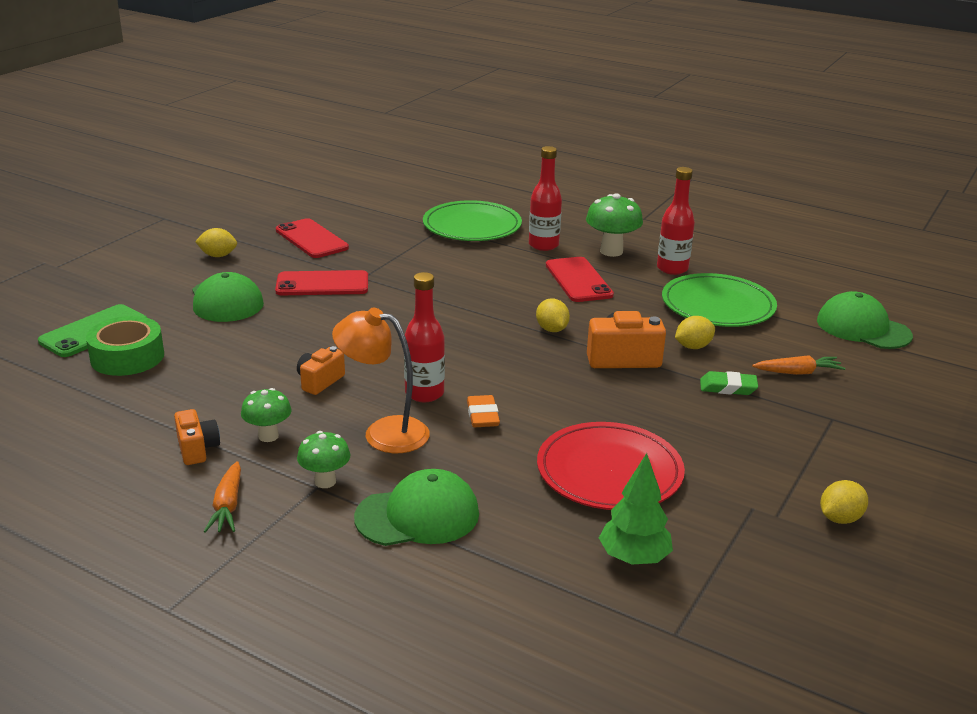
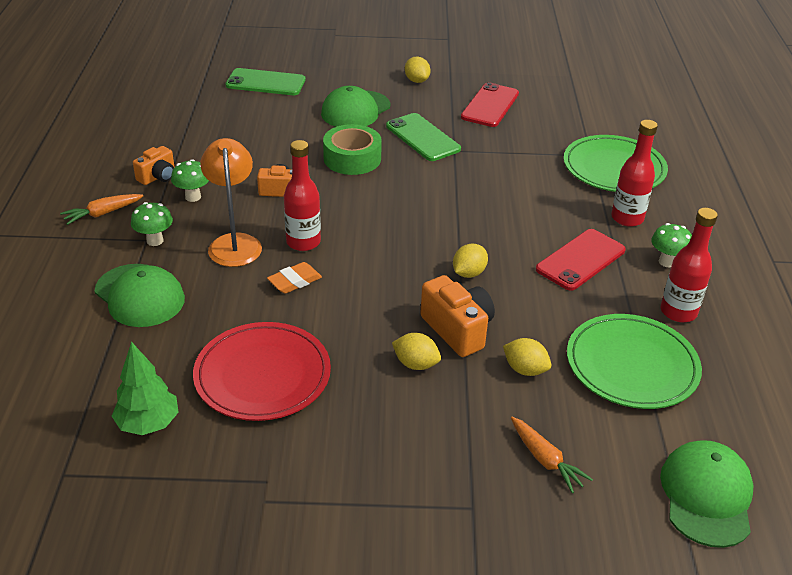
camera: 60 degrees right, 10 degrees up
green tape [86,316,164,376] -> green tape moved to [323,124,382,175]
red phone [275,270,368,295] -> green phone [386,113,461,161]
green mushroom [586,193,643,257] -> green mushroom [651,223,692,267], size x0.64
green eraser [700,371,758,395] -> none
yellow lemon [820,480,868,524] -> yellow lemon moved to [392,333,441,370]

